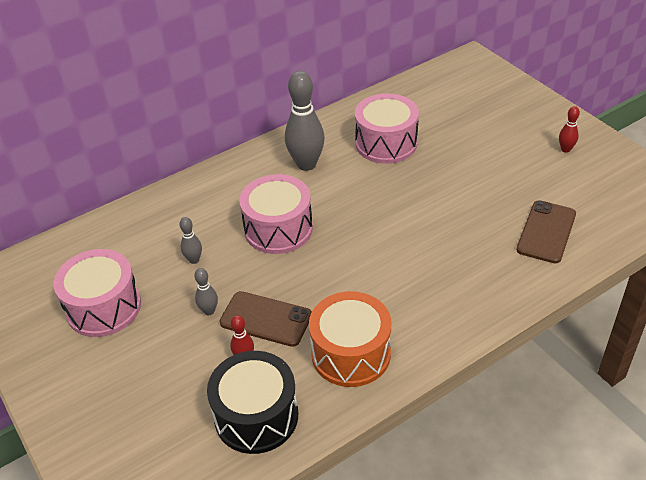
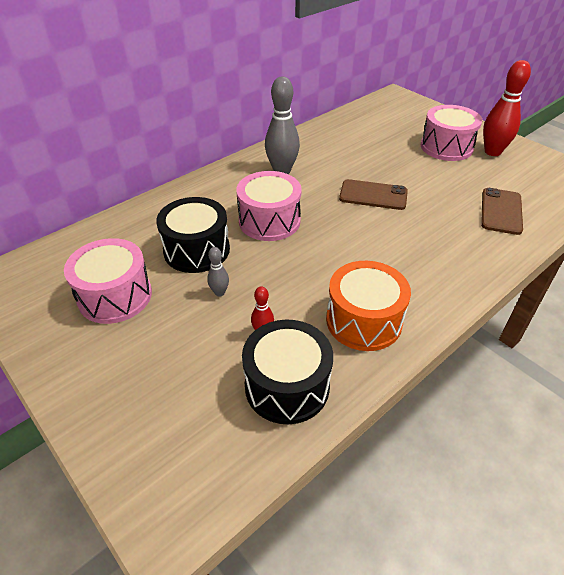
camera: 10 degrees left, 0 degrees up
grey bowling pin [179,217,202,264] -> black drum [156,197,230,273]
brown phone [220,291,312,347] -> brown phone moved to [339,179,408,210]
pink drum [355,93,419,164] -> pink drum moved to [421,105,482,161]
red bowling pin [559,106,580,153] -> red bowling pin [483,60,531,156], size x2.09

